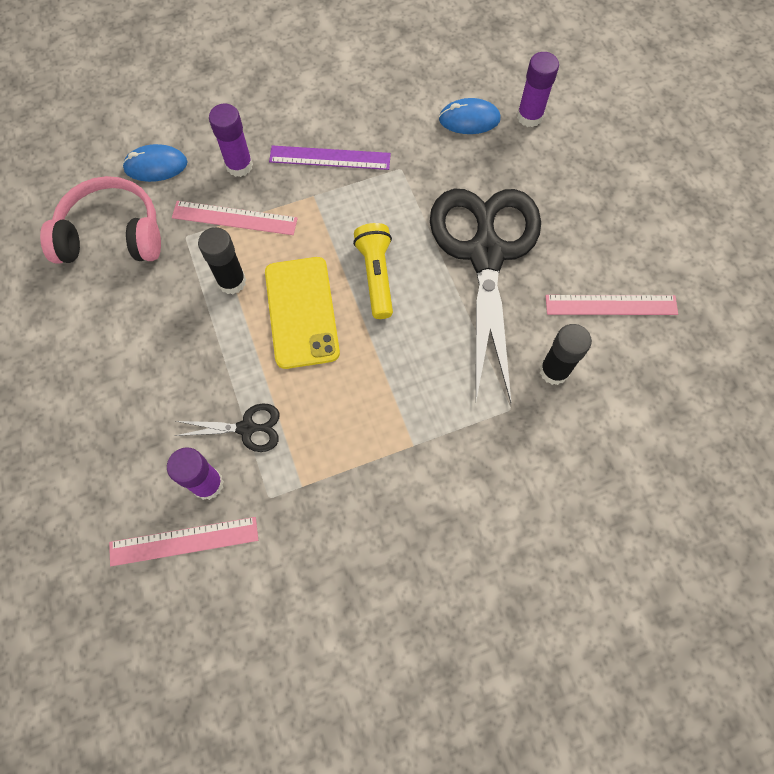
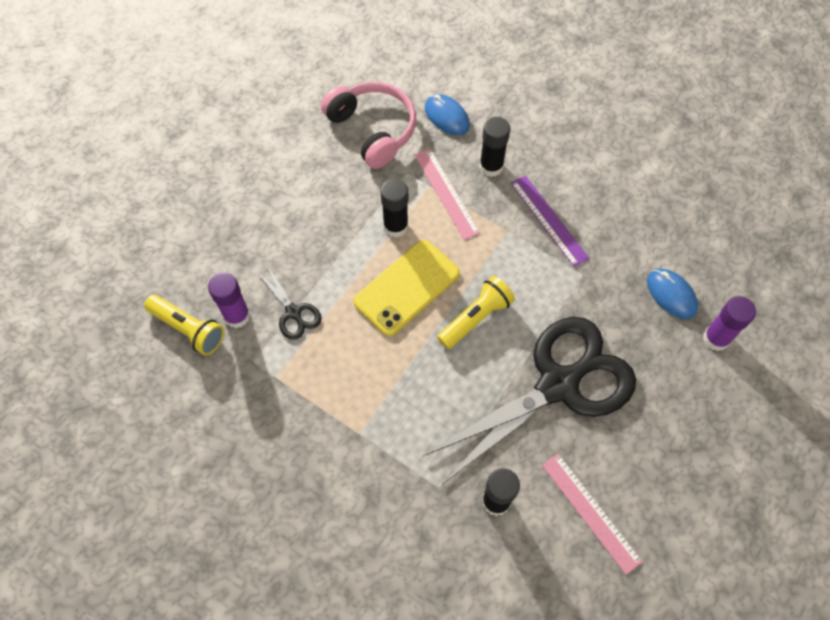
camera: 55 degrees right, 5 degrees down
pink ruler [109,517,258,566] -> yellow flashlight [144,295,225,355]
purple glue stick [209,104,253,177] -> black glue stick [479,117,510,177]

